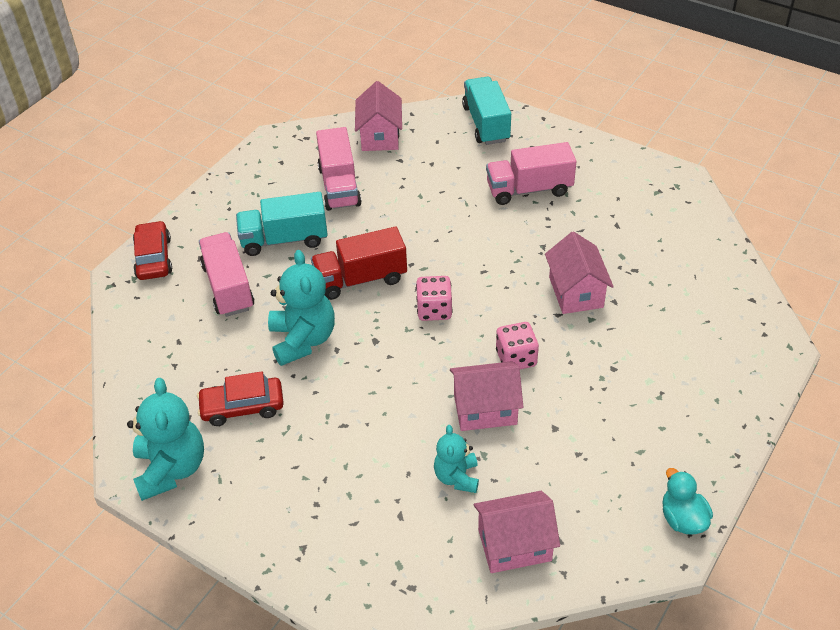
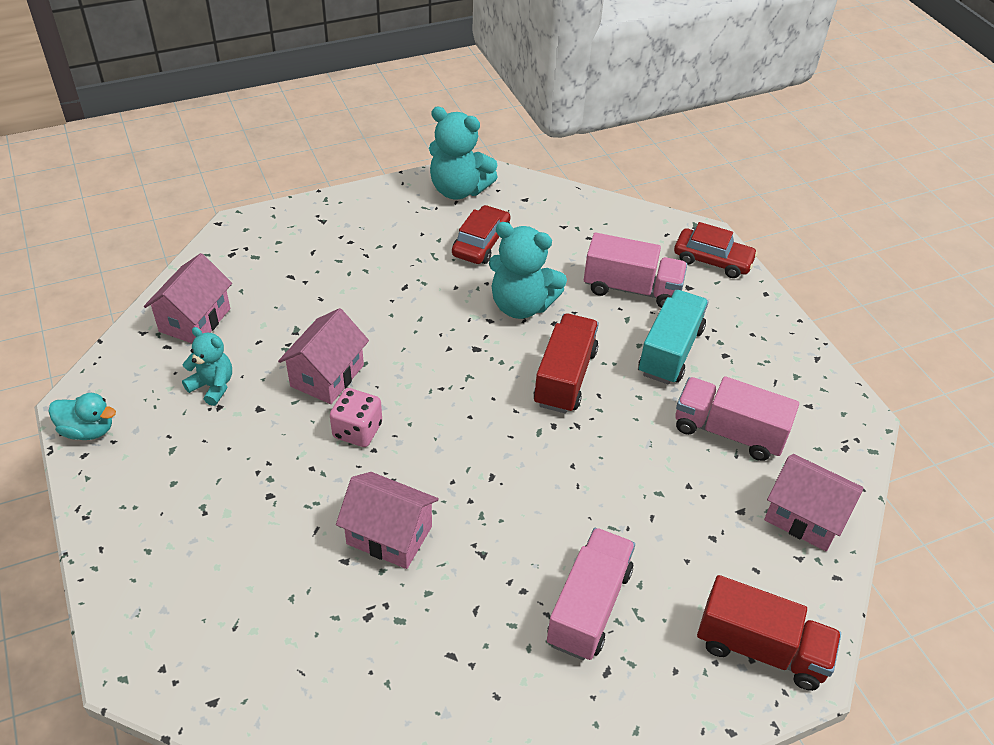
camera: 120 degrees right, 0 degrees up
pink dice [416,276,452,321] -> none
turquoise teddy bear [434,425,479,493] -> turquoise teddy bear moved to [182,327,232,406]
turquoise truck [462,77,511,145] -> red truck [697,575,841,691]

